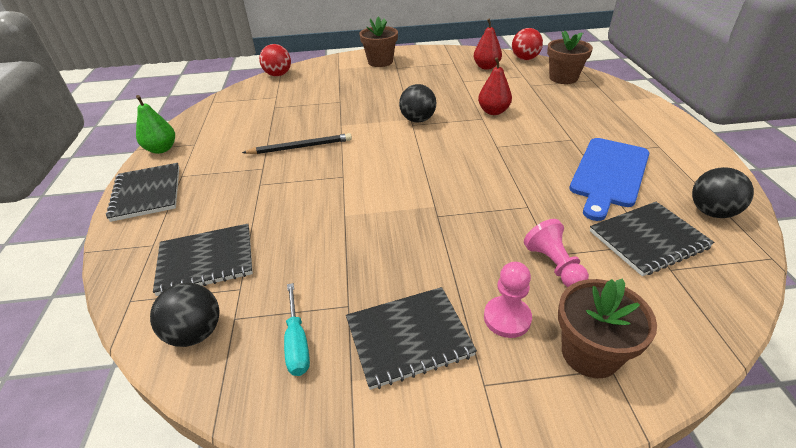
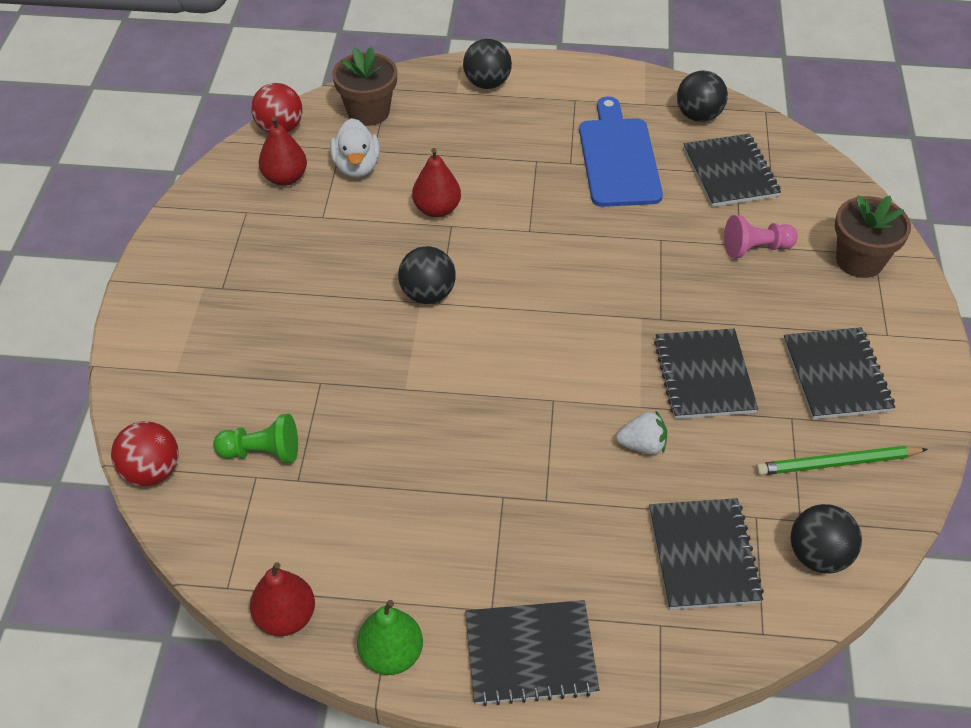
camera: 80 degrees left, 10 degrees up
black pencil [242,133,352,154] -> none
turquoise screwdriver [284,283,310,376] -> green pencil [756,446,928,475]
brown flower pot [359,17,398,67] -> none
pink pawn [484,262,532,338] -> none
blue cutting board [569,138,649,221] -> blue cutting board turned 135 degrees counterclockwise [579,96,663,207]
none -> green pawn [213,414,298,463]
none -> red pear [250,562,315,636]
none -> white duck [330,118,380,178]
none -> black ball [463,39,512,89]
none -> white strawberry [616,411,667,455]
none -> black notebook [654,329,758,419]

